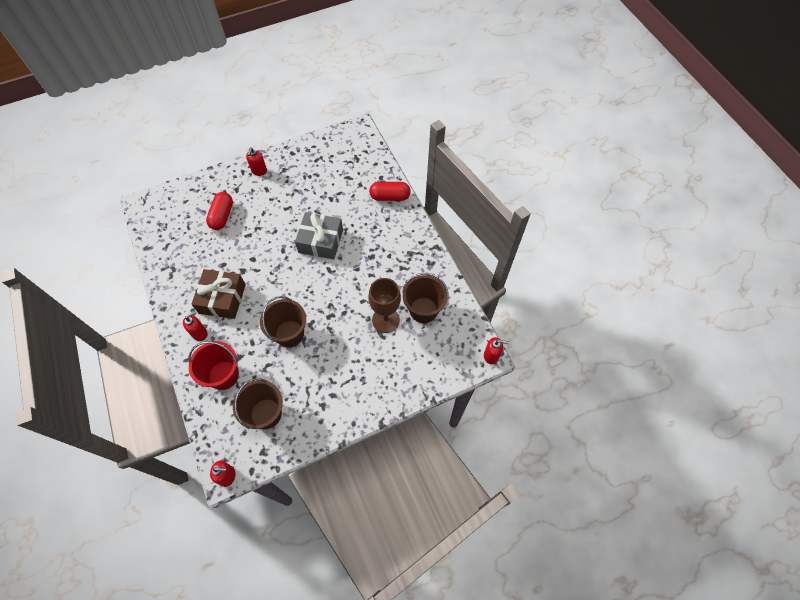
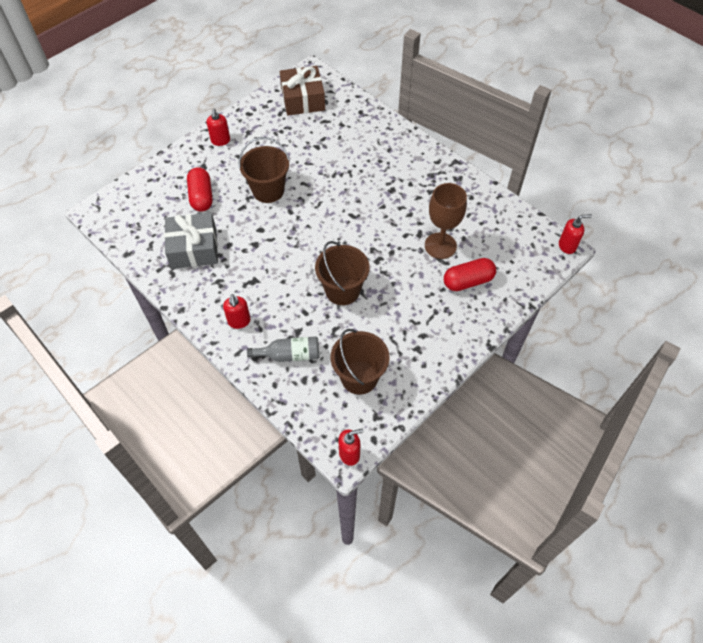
camera: 20 degrees left, 5 degrees down
red soap dispenser [183,311,207,341] -> red soap dispenser turned 135 degrees clockwise [223,294,251,329]
red bucket [188,341,239,390] -> grey bottle [247,336,319,362]
brown gift [191,269,246,319] -> brown gift moved to [280,66,325,116]
grey gift [295,212,343,259] -> grey gift moved to [164,213,218,269]
red capsule [369,182,411,201] -> red capsule moved to [444,258,496,291]
brown bucket [402,273,448,323] -> brown bucket moved to [239,137,290,203]

